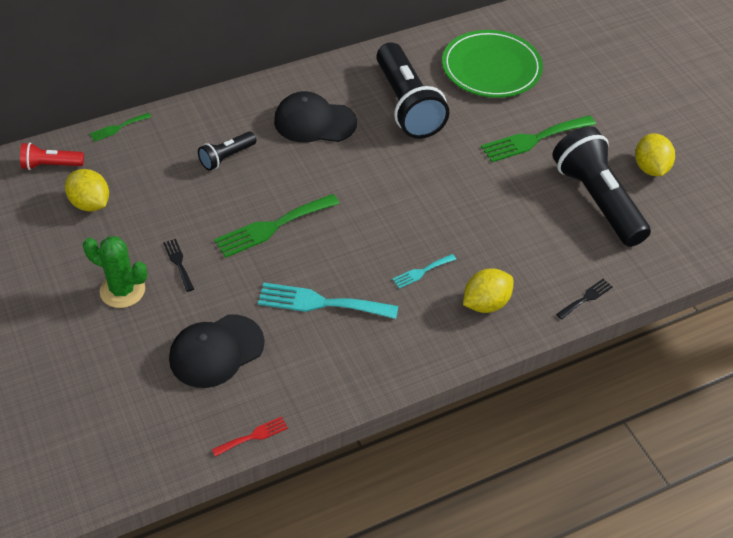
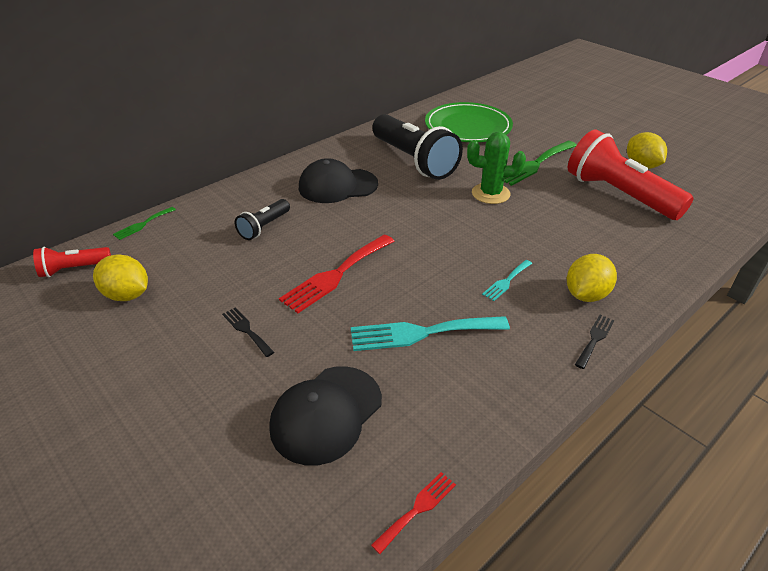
camera: 15 degrees left, 10 degrees down
green cactus [83,236,147,308] -> green cactus moved to [467,132,526,204]
green fork [214,194,340,258] -> red fork [279,234,394,313]
black flashlight [552,126,651,247] -> red flashlight [568,129,694,220]
black fork [556,279,613,319] -> black fork moved to [575,315,615,369]

